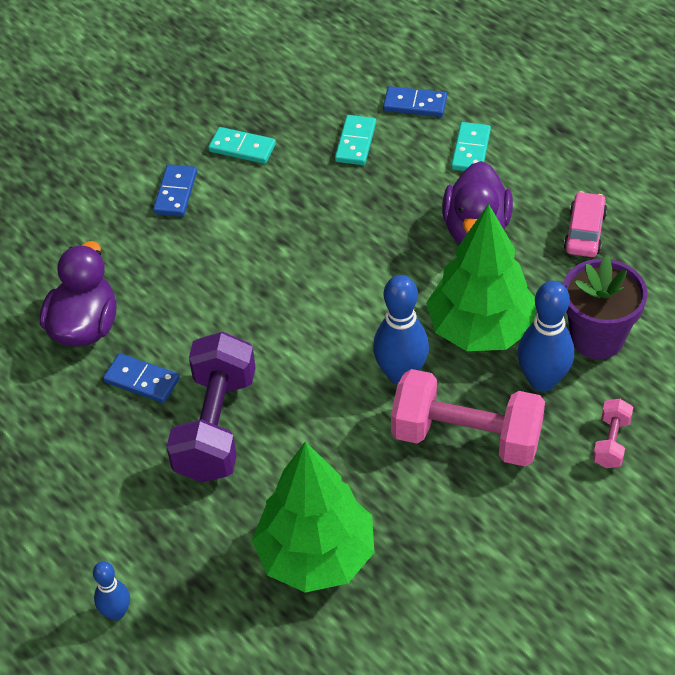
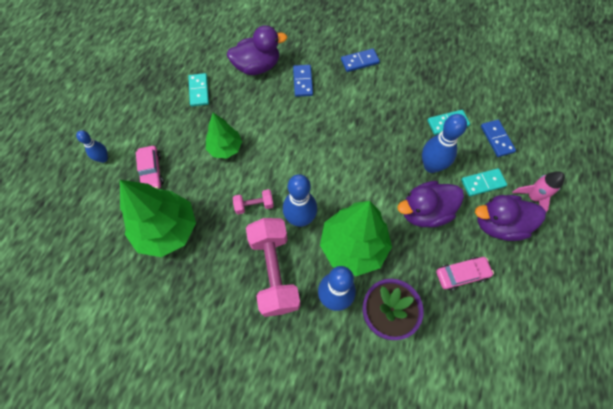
camera: 60 degrees right, 15 degrees up
blue domino [103,353,180,403] -> blue domino moved to [293,65,313,97]
purple dumbbell [166,332,256,482] -> green tree [206,113,242,159]
turquoise domino [208,127,276,164] -> turquoise domino moved to [188,73,209,107]
pink dumbbell [593,399,633,468] -> pink dumbbell moved to [233,189,274,214]
none -> pink car [136,146,164,189]
none -> blue bowling pin [422,114,467,173]
none -> purple duck [475,195,546,241]
none -> pink rocket [512,171,565,212]

